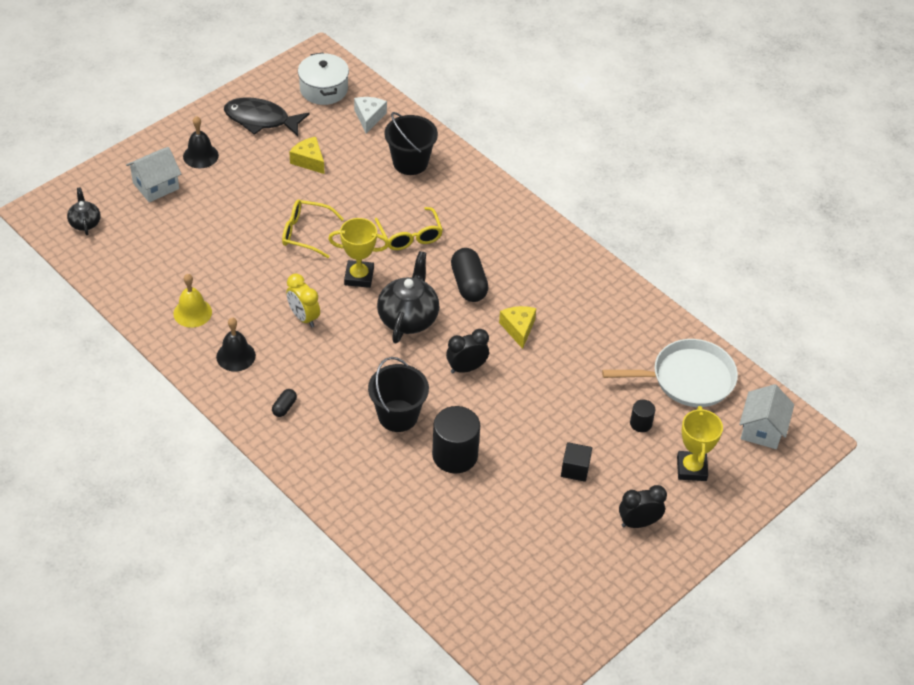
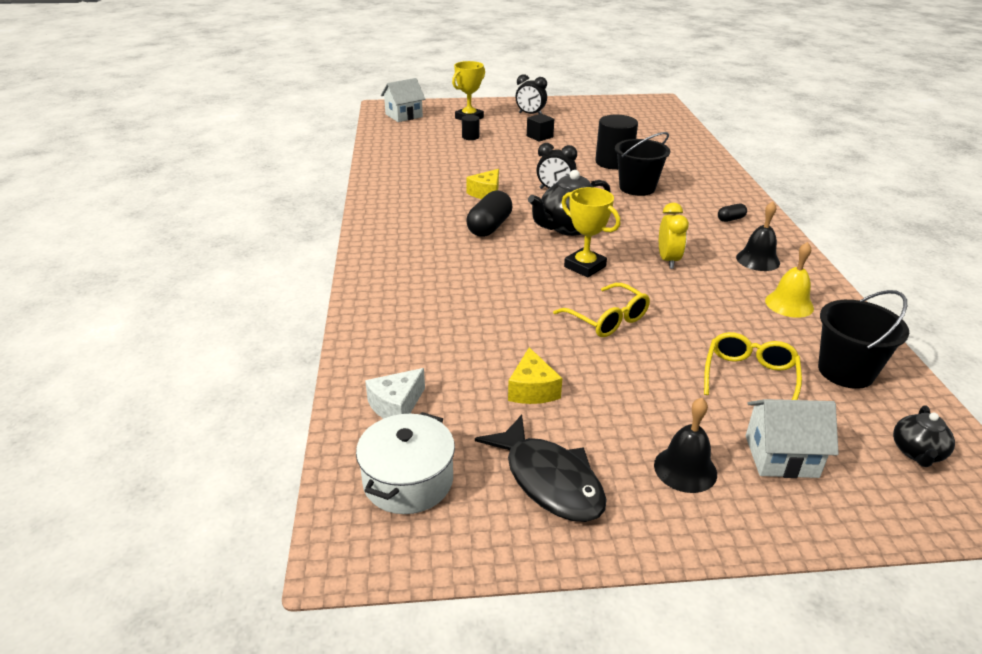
camera: 140 degrees left, 15 degrees down
yellow glasses [375,207,443,250] -> yellow glasses moved to [704,332,802,400]
black bucket [385,112,438,175] -> black bucket moved to [818,290,909,389]
white pan [602,339,738,407] -> none

